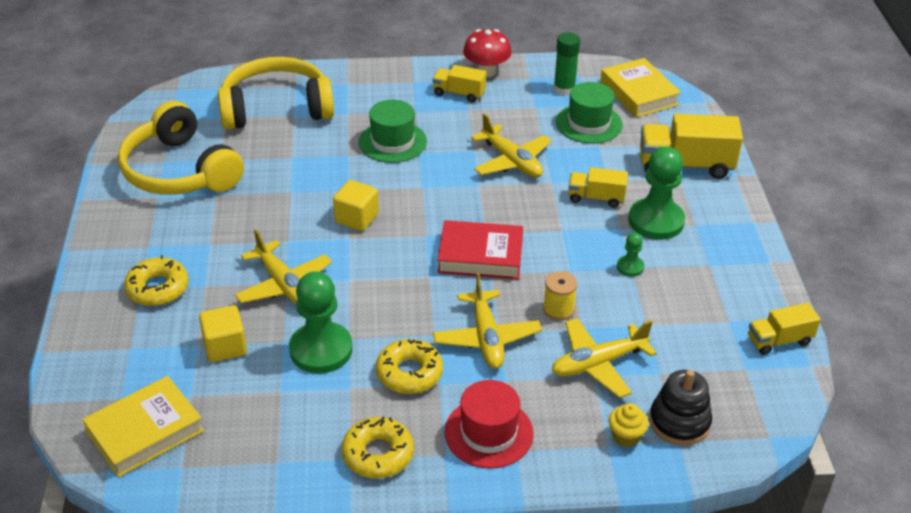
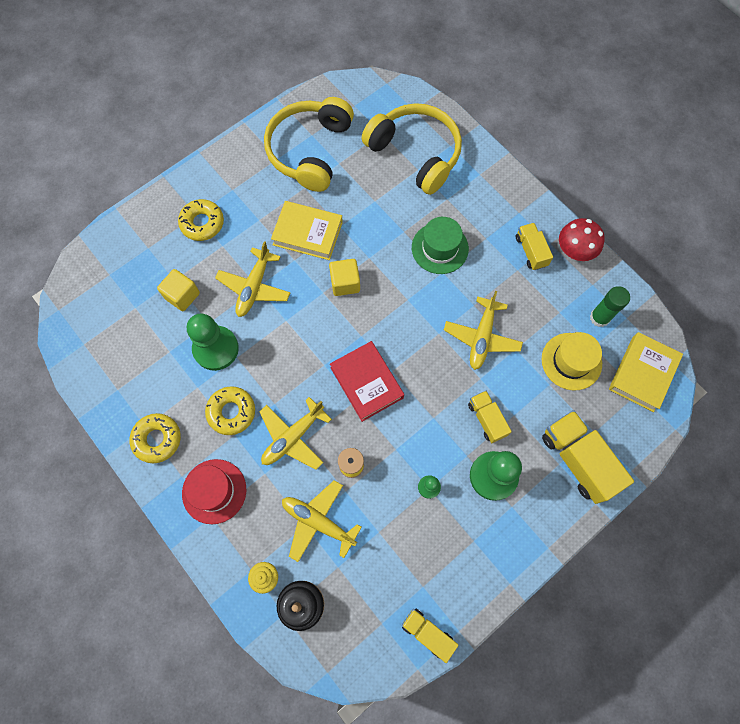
camera: 55 degrees right, 30 degrees up
yellow book [83,376,204,477] -> yellow book moved to [271,201,343,260]
green hat [556,82,623,143] -> yellow hat [541,332,602,390]

